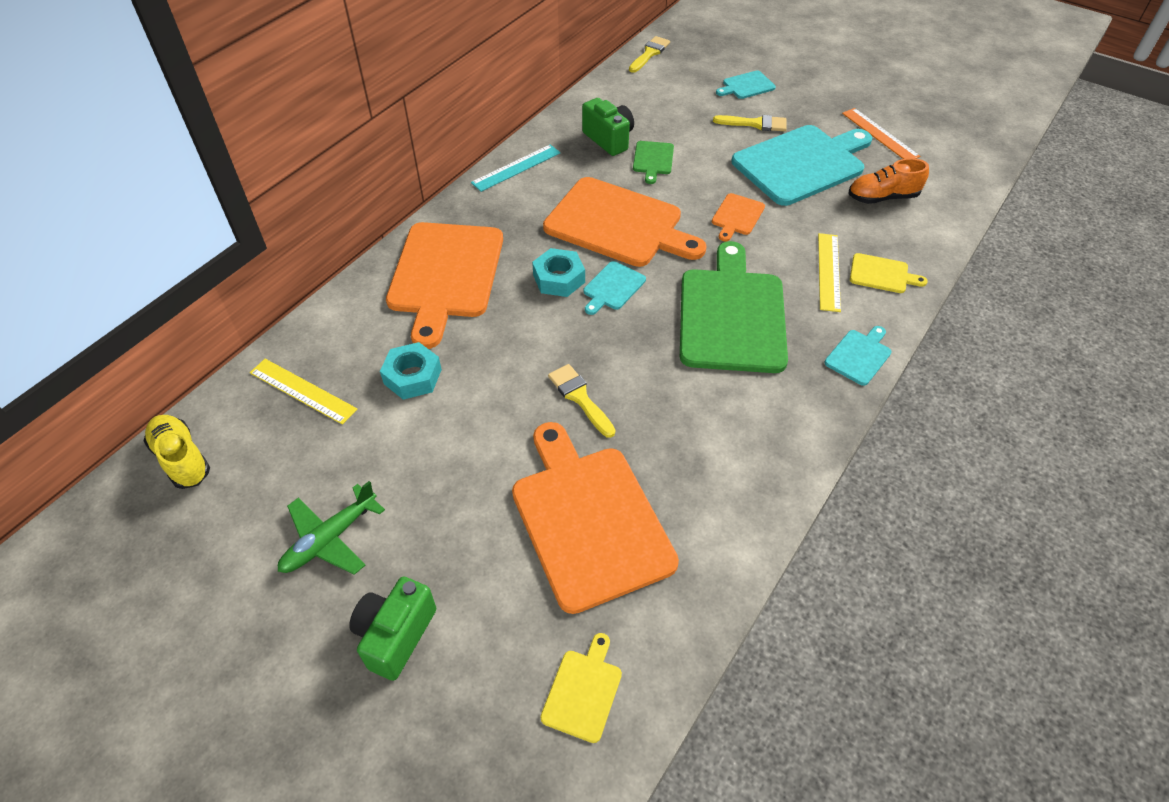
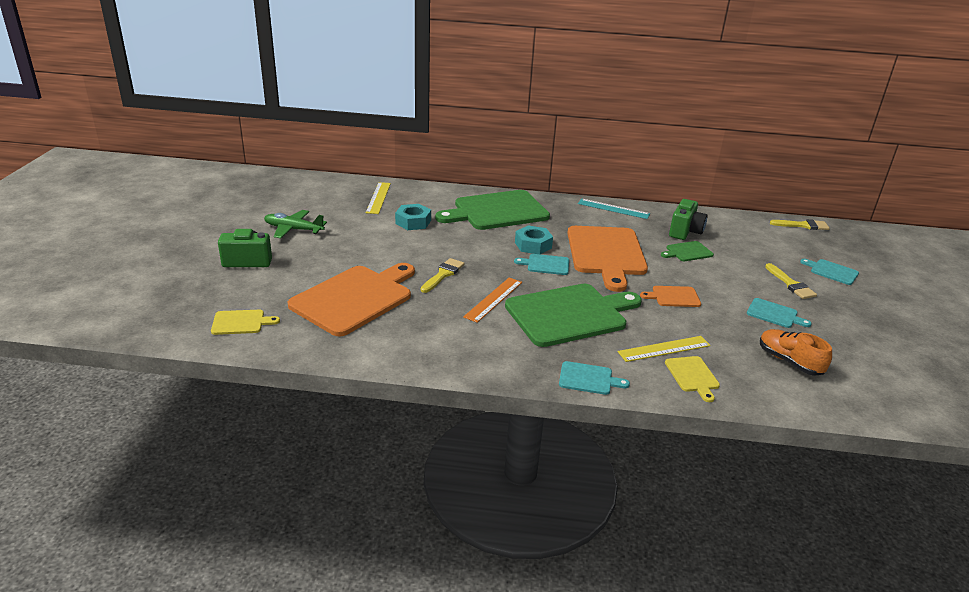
camera: 60 degrees right, 20 degrees down
yellow shoe [144,415,210,489] -> none
orange cutting board [386,222,503,349] -> green cutting board [435,190,550,230]
turquoise cutting board [732,125,873,206] -> turquoise cutting board [747,298,812,328], size x0.44
orange ruler [842,108,920,159] -> orange ruler moved to [463,277,522,323]

